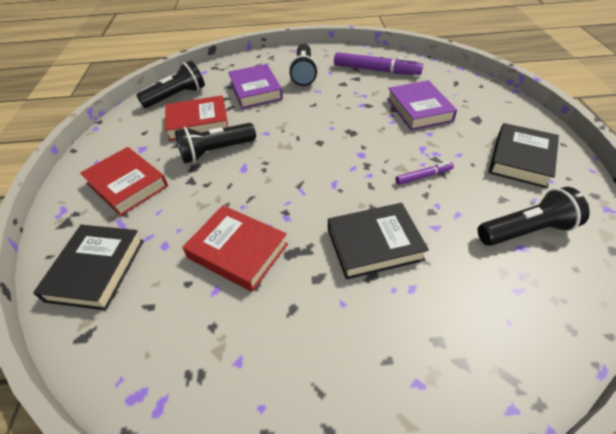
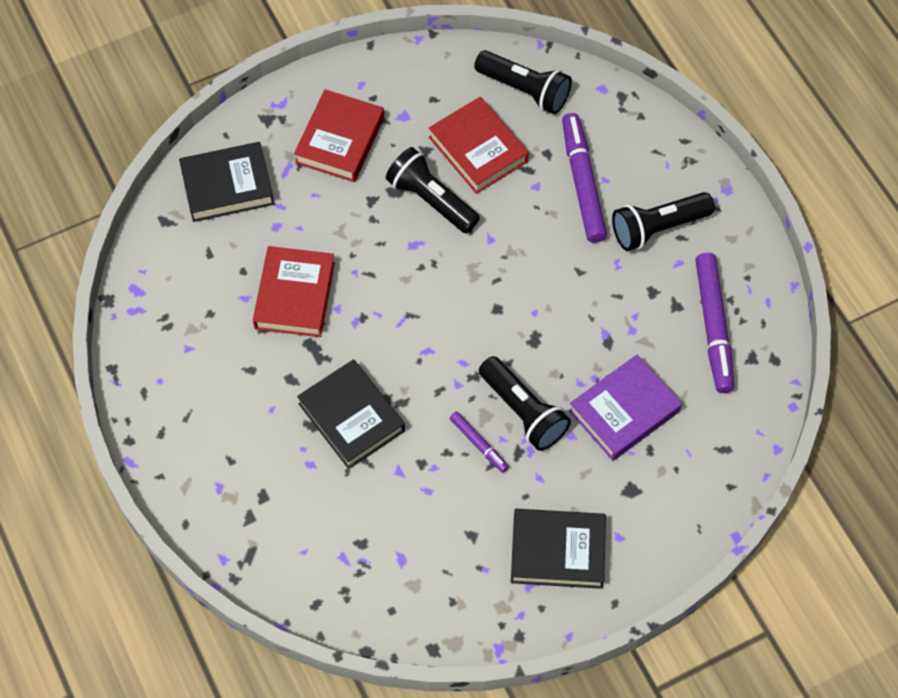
camera: 65 degrees right, 15 degrees up
purple book [228,64,283,109] -> purple marker [562,113,607,243]
black flashlight [478,187,590,246] -> black flashlight moved to [479,356,571,451]

